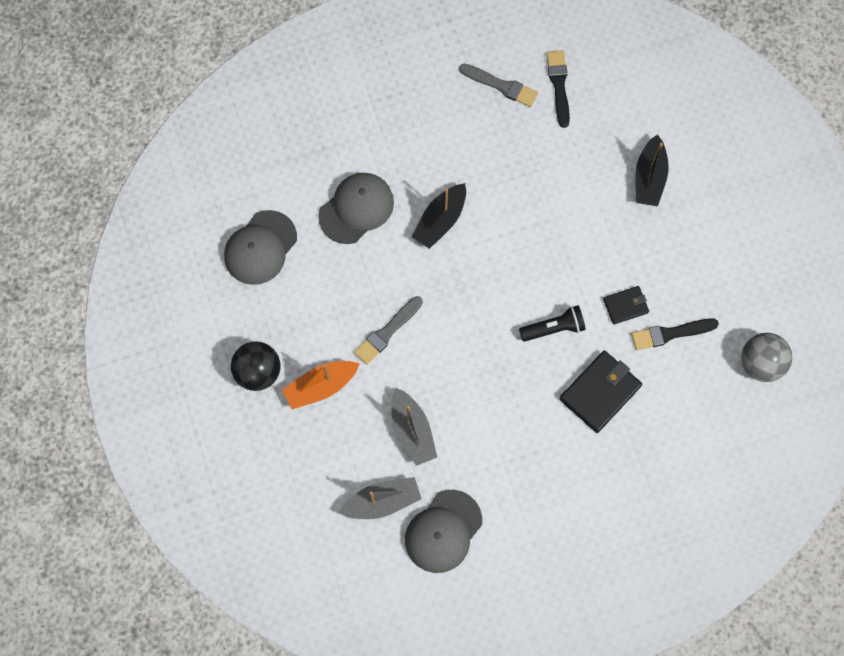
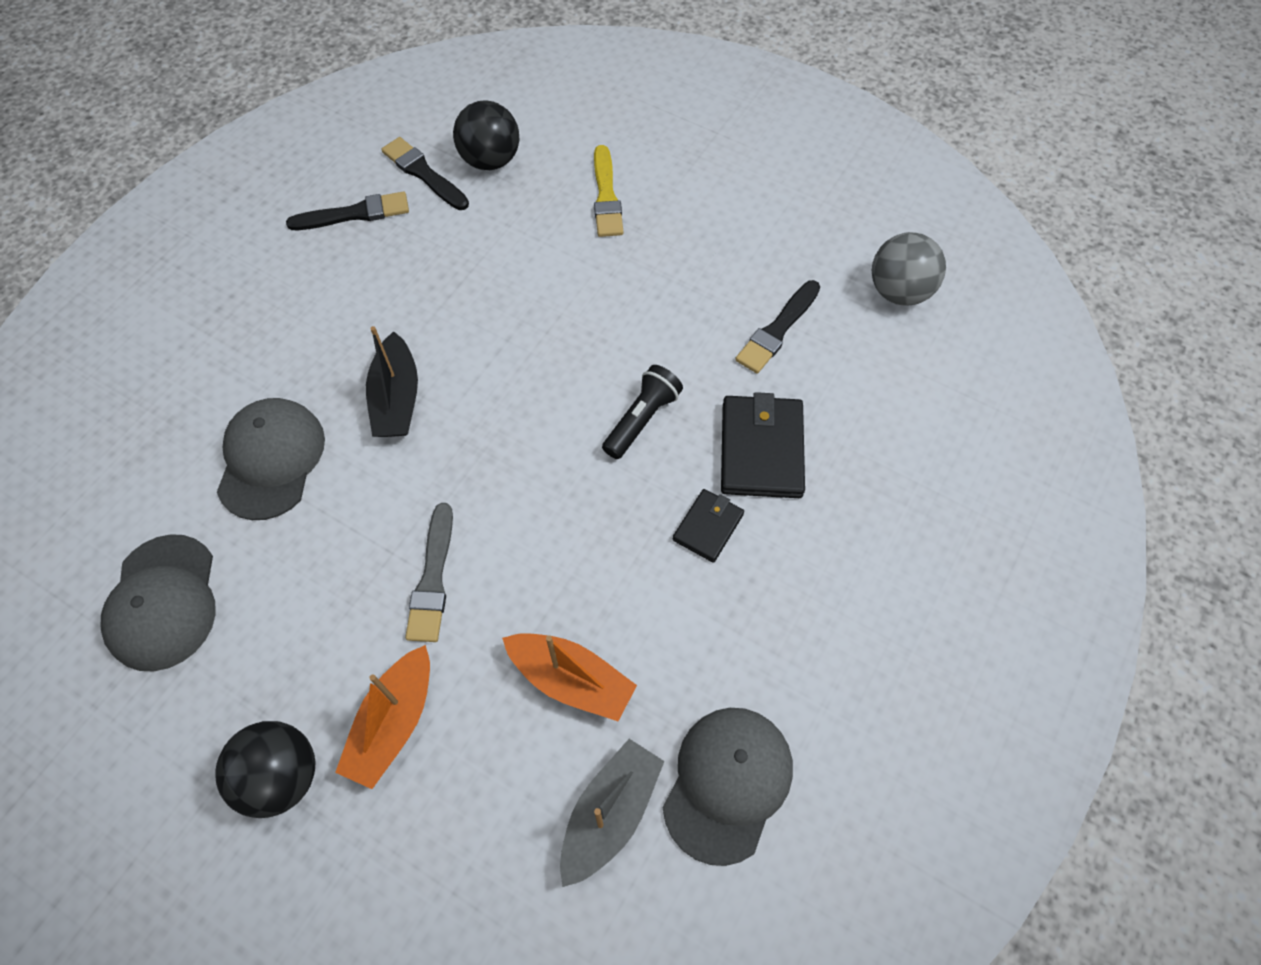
camera: 40 degrees left, 10 degrees down
grey boat [391,387,437,466] -> orange boat [502,633,637,721]
grey cap [405,490,482,573] -> grey cap turned 150 degrees counterclockwise [663,708,793,866]
grey brush [459,64,538,107] -> black brush [286,192,409,230]
black wallet [603,286,649,324] -> black wallet moved to [673,489,744,563]
black boat [635,134,669,206] -> yellow brush [594,145,623,237]
none -> black ball [453,101,519,170]

